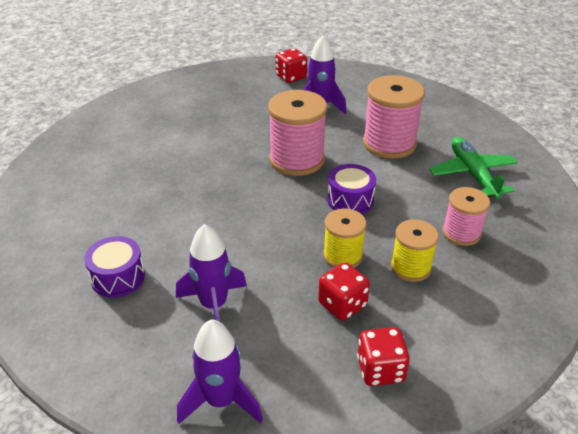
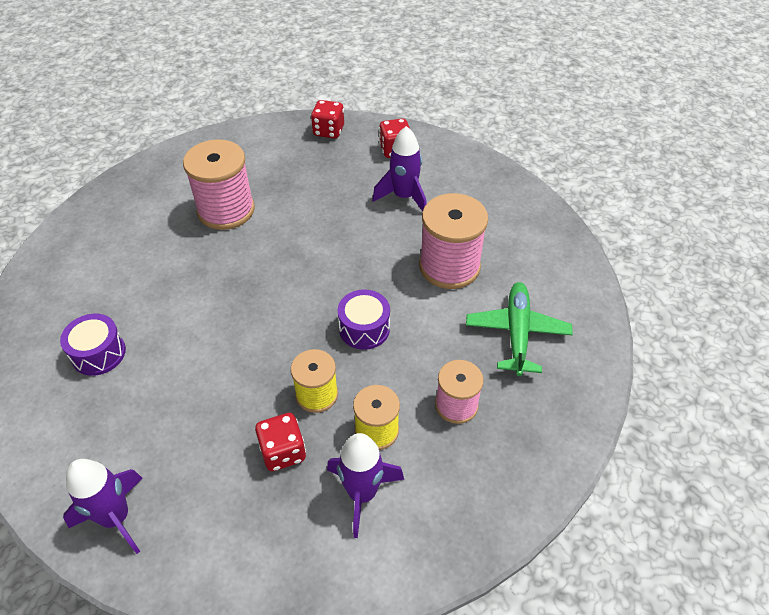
camera: 20 degrees right, 10 degrees up
purple rocket [176,224,247,322] -> purple rocket moved to [327,433,404,538]
pink spool [268,90,327,176] -> pink spool moved to [183,139,255,230]
red dice [357,327,410,386] -> red dice moved to [311,100,344,139]

